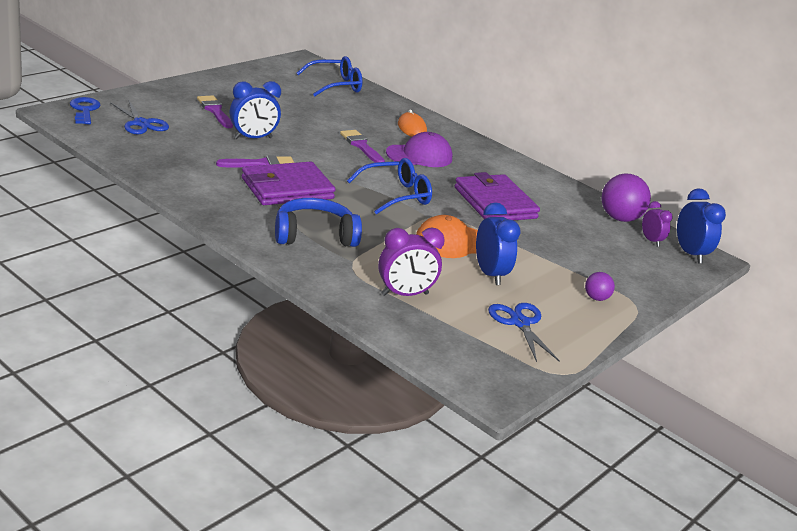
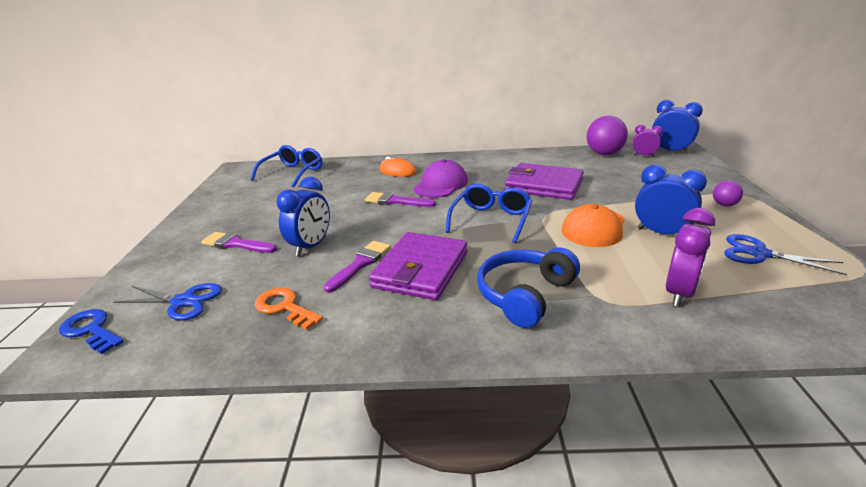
camera: 35 degrees left, 0 degrees up
none -> orange key [255,287,323,330]

